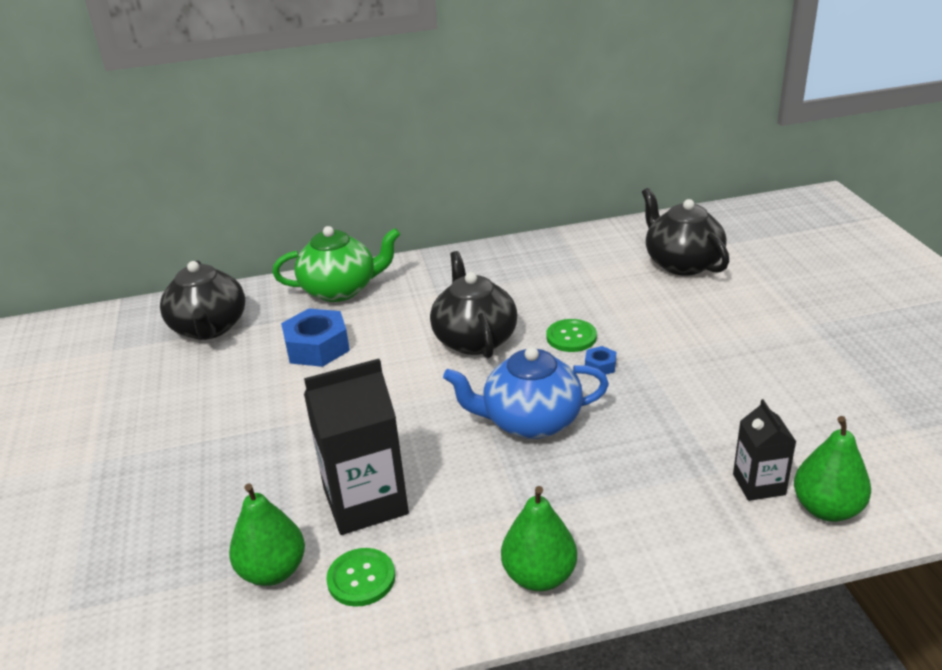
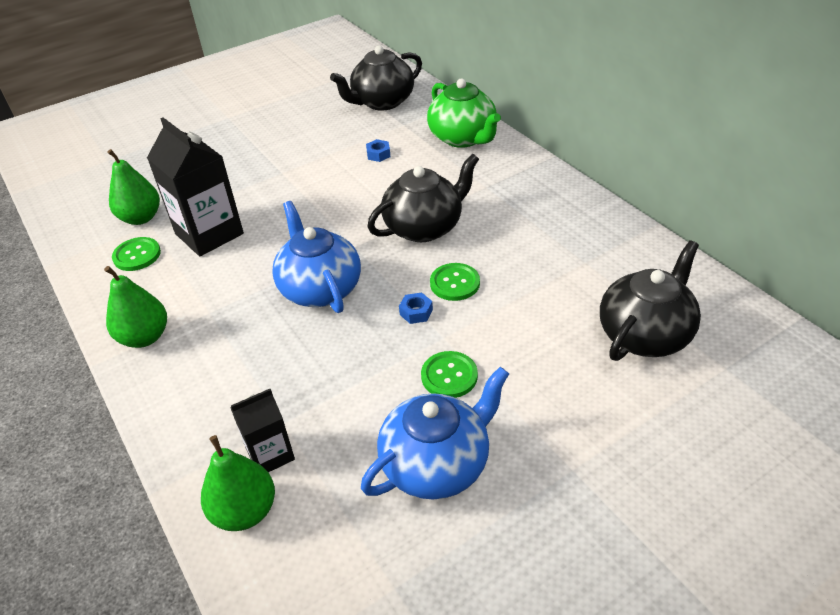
camera: 70 degrees right, 10 degrees up
blue nut [281,308,350,367] -> blue nut [366,139,391,162], size x0.47
none -> blue teapot [361,367,509,500]
none -> green button [421,351,478,398]

